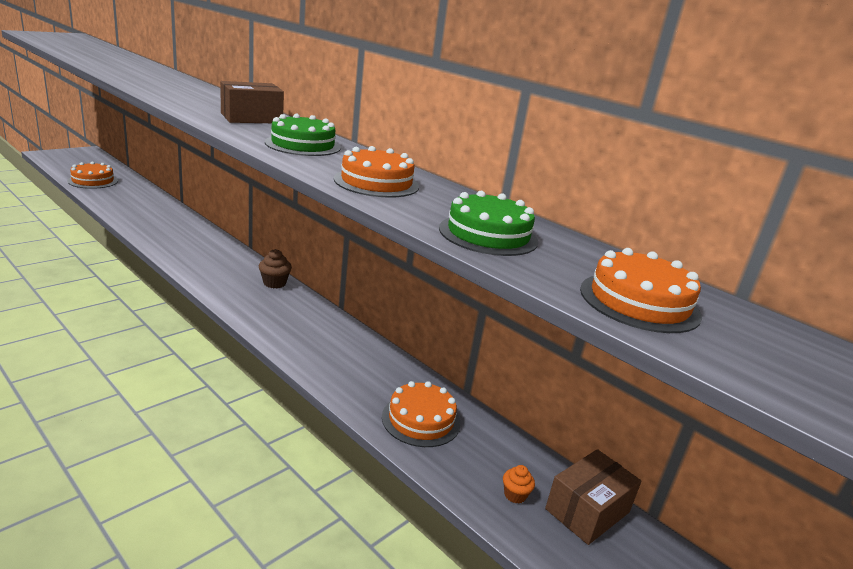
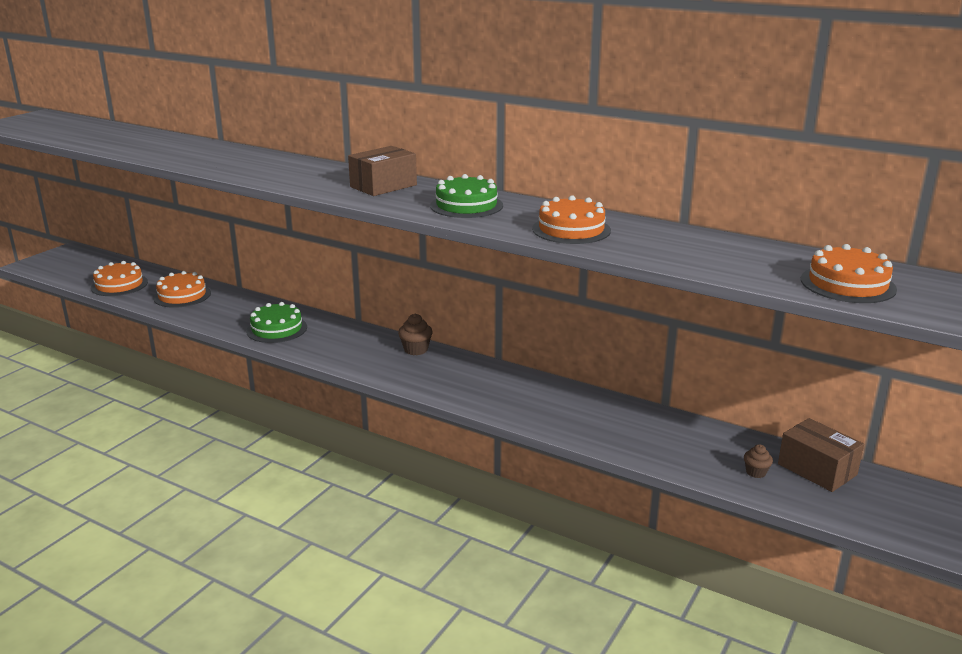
camera: 10 degrees left, 0 degrees up
orange cake [382,381,461,447] -> orange cake moved to [153,271,211,308]
green cake [439,191,538,256] -> green cake moved to [246,302,307,343]
orange cupcake [503,465,535,503] -> brown cupcake [744,444,773,478]
brown box [545,449,642,545] -> brown box turned 75 degrees counterclockwise [778,418,864,492]

